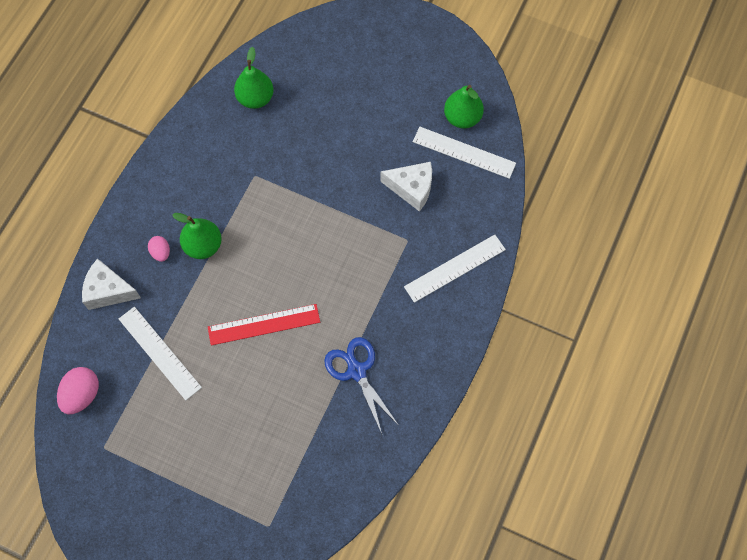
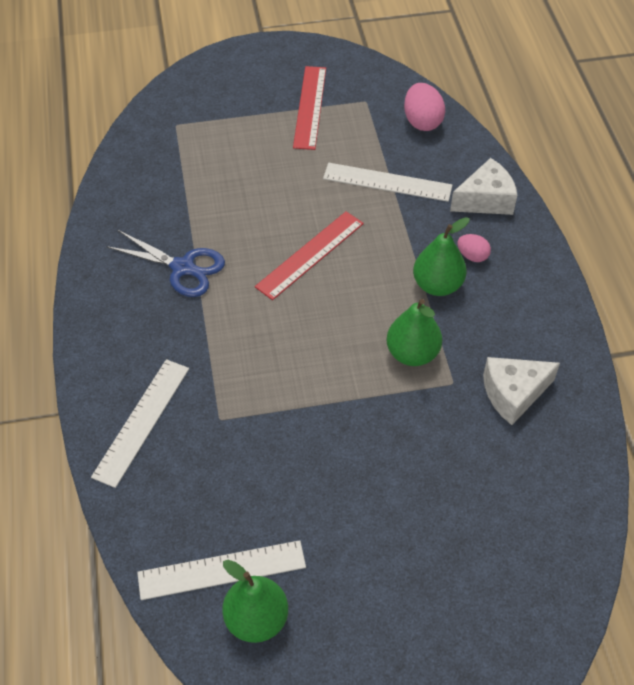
camera: 145 degrees right, 15 degrees down
green pear [234,47,274,109] -> green pear moved to [387,299,442,366]
white cheese [380,162,432,212] -> white cheese moved to [483,357,560,425]
none -> red ruler [293,66,326,150]

